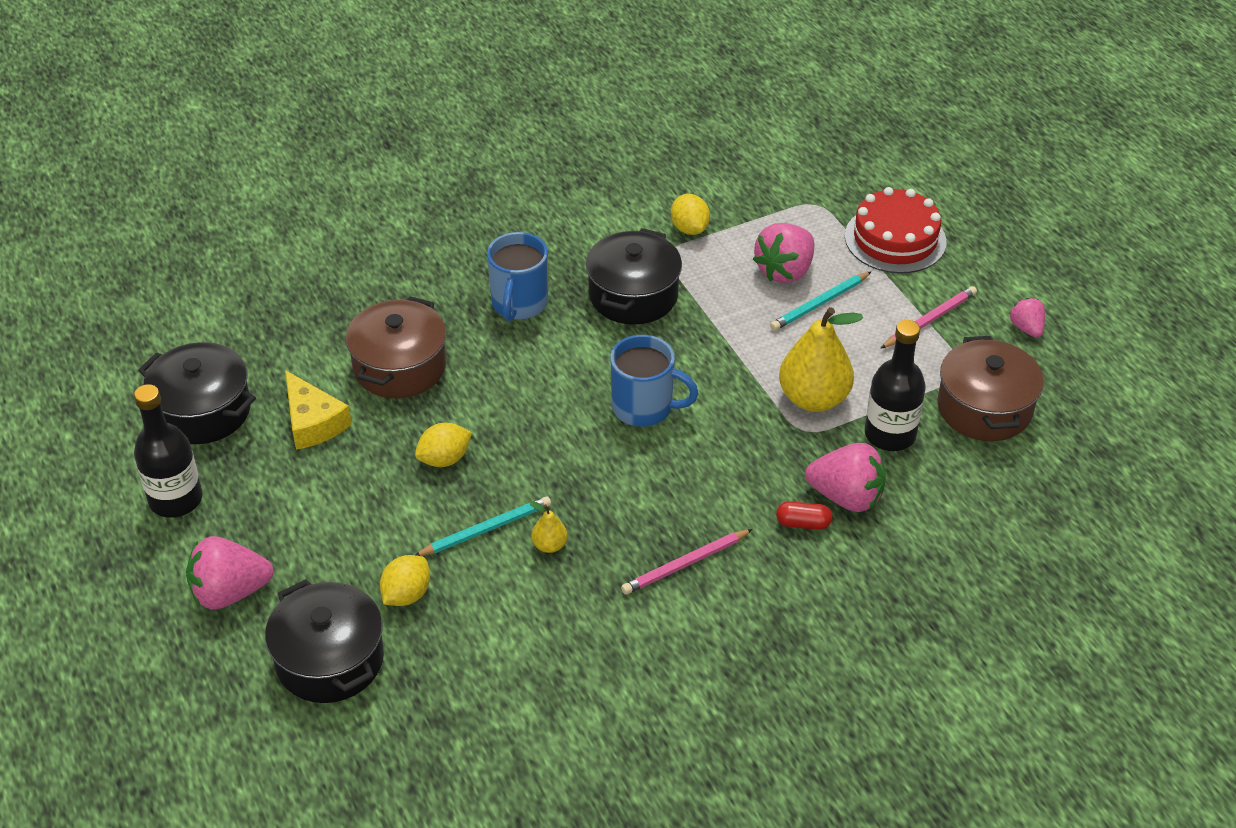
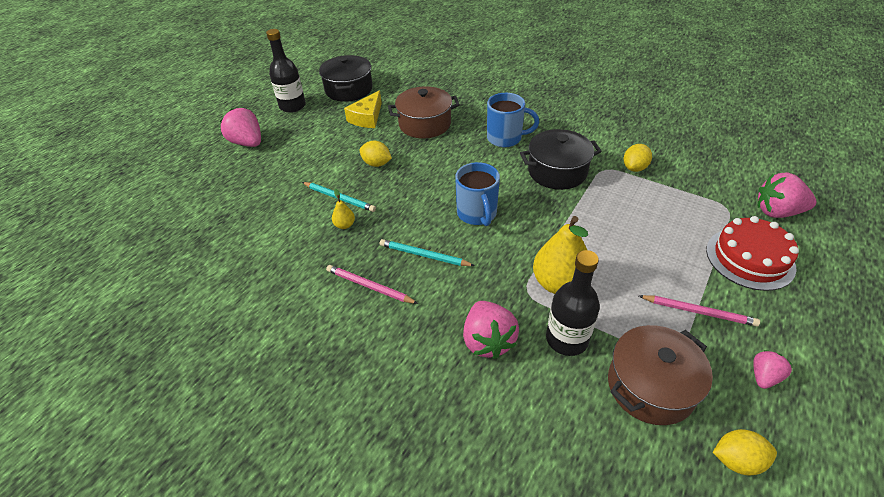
camera: 60 degrees right, 0 degrees up
black pot [265,579,384,703] -> none
yellow lemon [380,555,430,606] -> yellow lemon moved to [713,429,777,476]
blue mug [487,232,548,321] -> blue mug turned 150 degrees counterclockwise [487,93,539,147]
pink strawberry [753,223,814,283] -> pink strawberry moved to [758,172,816,218]
turquoise pencil [770,271,872,331] -> turquoise pencil moved to [380,239,475,266]
red capsule [776,501,833,530] -> none

